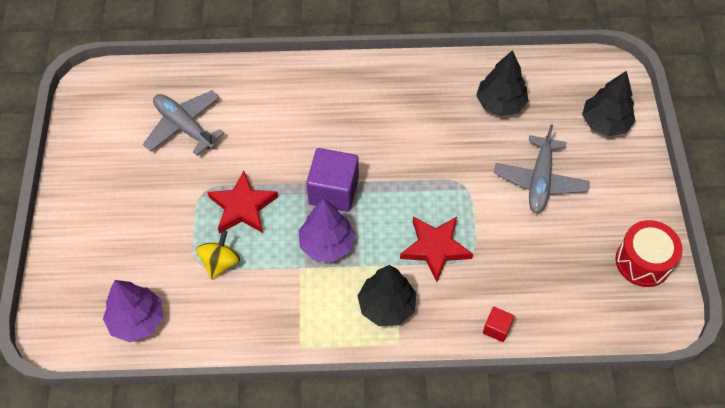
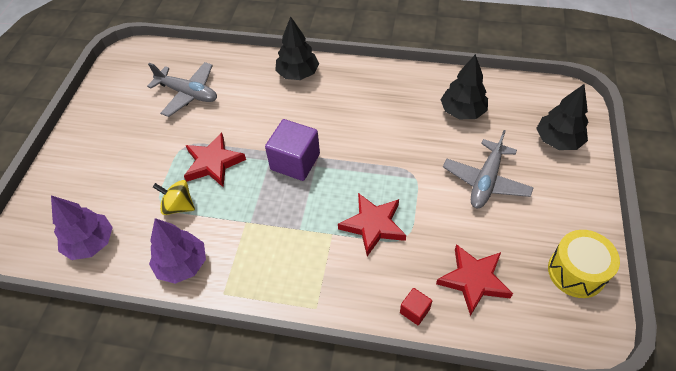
camera: 15 degrees right, 5 degrees down
grey plane [143,90,225,156] -> grey plane turned 150 degrees clockwise [147,62,217,117]
yellow spinning top [196,230,240,279] -> yellow spinning top turned 105 degrees counterclockwise [153,180,195,215]
purple tree [298,199,355,262] -> purple tree moved to [149,218,206,284]
black tree [358,265,417,326] -> black tree moved to [275,16,319,80]
red drum [615,220,682,287] -> yellow drum [548,230,620,298]
none -> red star [436,244,513,316]

